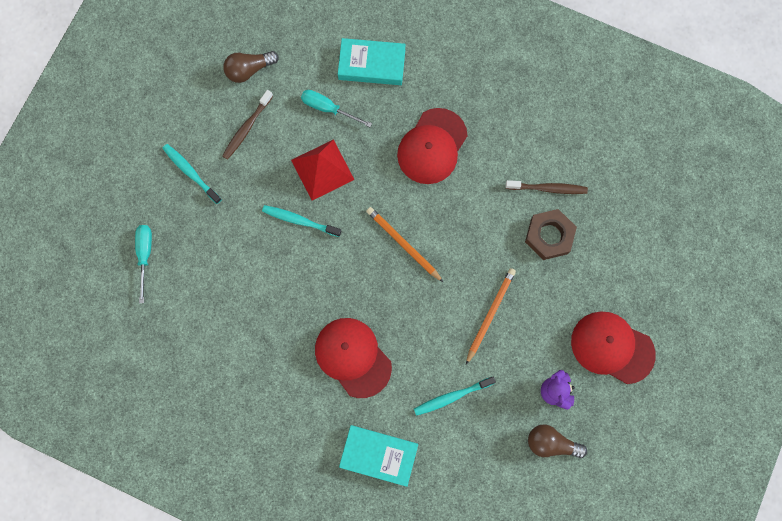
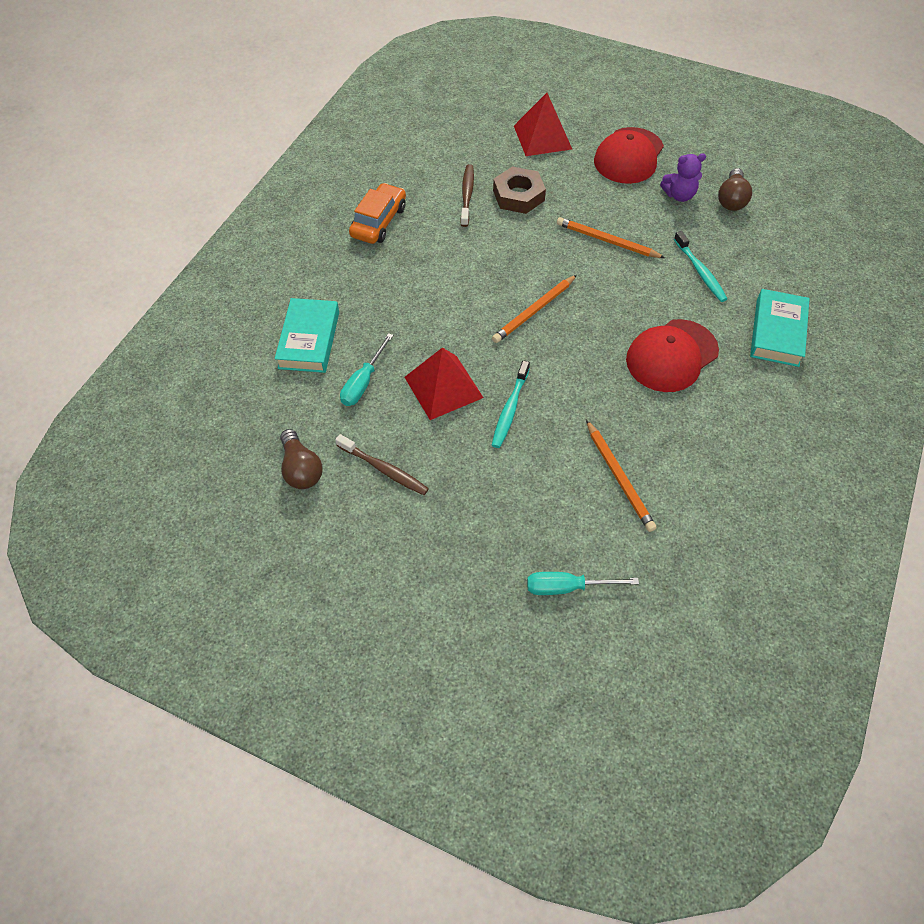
camera: 90 degrees left, 20 degrees down
turquoise toothbrush [162,144,222,204] -> none
red cap [397,108,468,184] -> none
none -> orange car [349,183,406,244]
none -> red pyramid [514,93,572,156]
none -> orange pencil [586,420,657,532]

